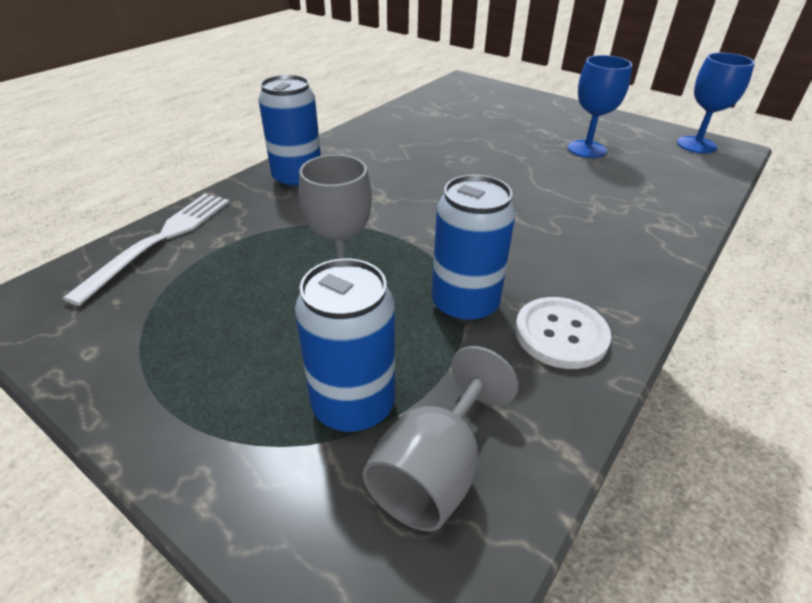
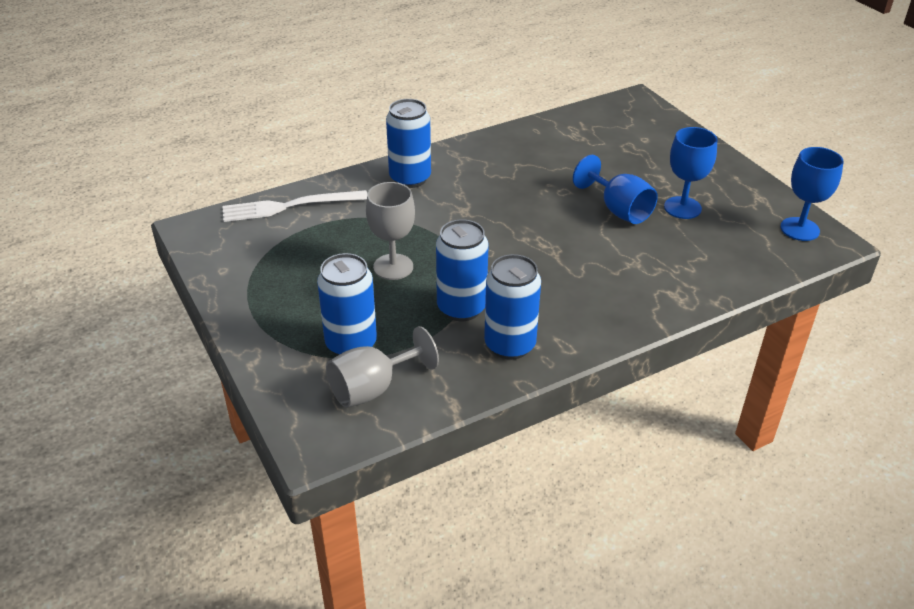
camera: 25 degrees right, 0 degrees up
white fork [63,194,229,306] -> white fork turned 150 degrees counterclockwise [223,190,367,222]
white button [515,297,611,369] -> blue can [484,254,541,360]
none -> blue goblet [573,155,658,224]

